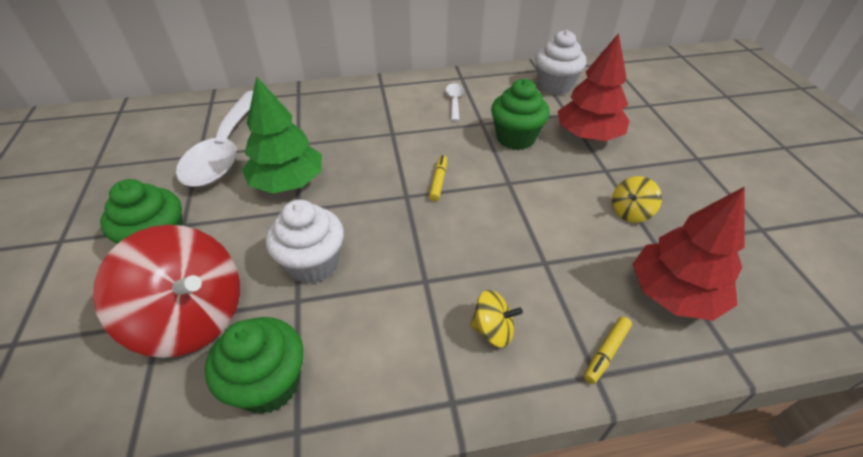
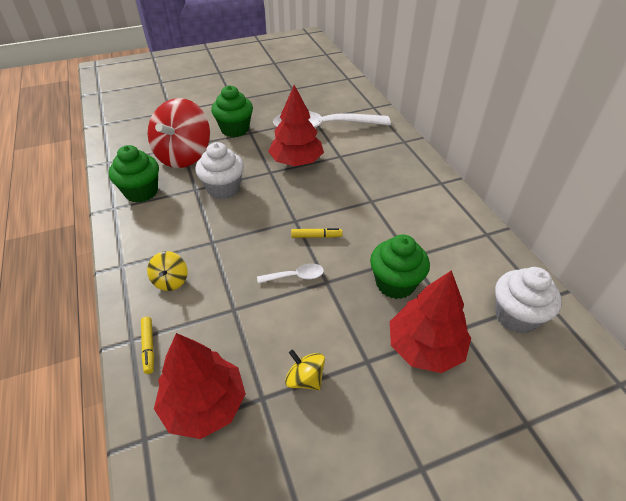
camera: 80 degrees right, 0 degrees up
green tree [242,76,322,193] -> red tree [268,85,324,166]
white spoon [446,83,464,121] -> white spoon moved to [257,263,324,283]
yellow marker [584,316,632,384] -> yellow marker turned 135 degrees counterclockwise [141,317,154,374]

